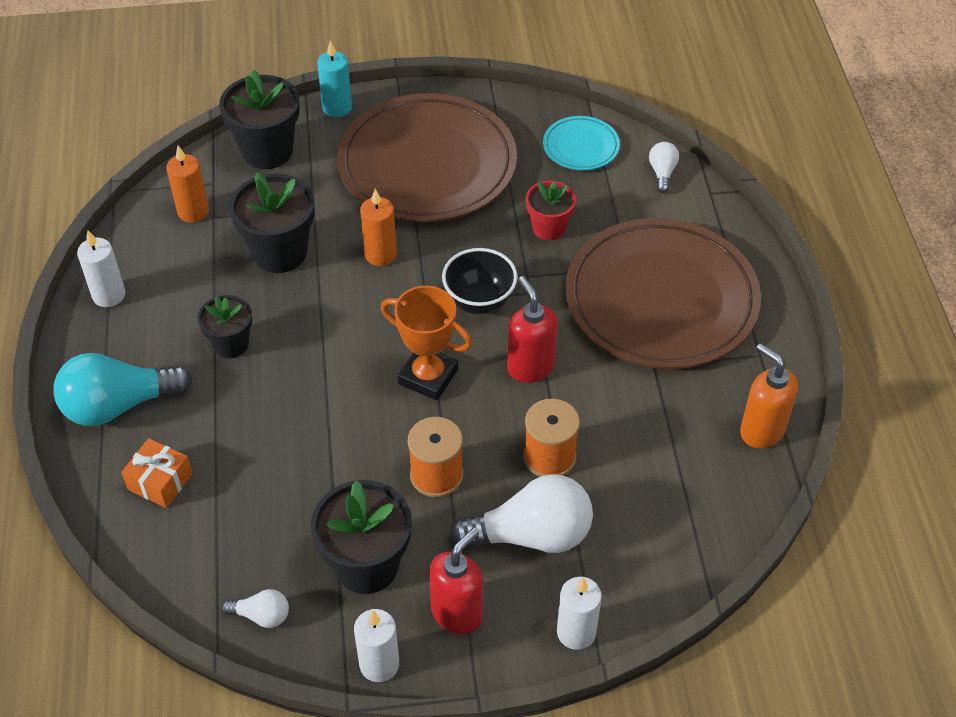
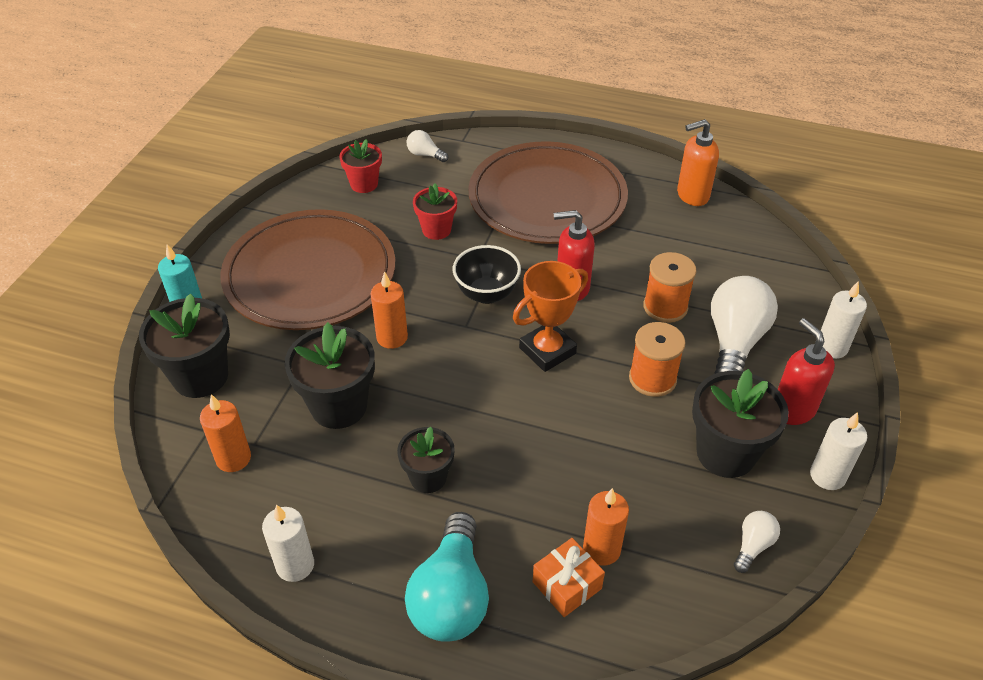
camera: 65 degrees left, 5 degrees down
turquoise plate [543,116,620,170] -> red flower pot [339,139,382,193]
none -> orange candle [583,488,629,566]

